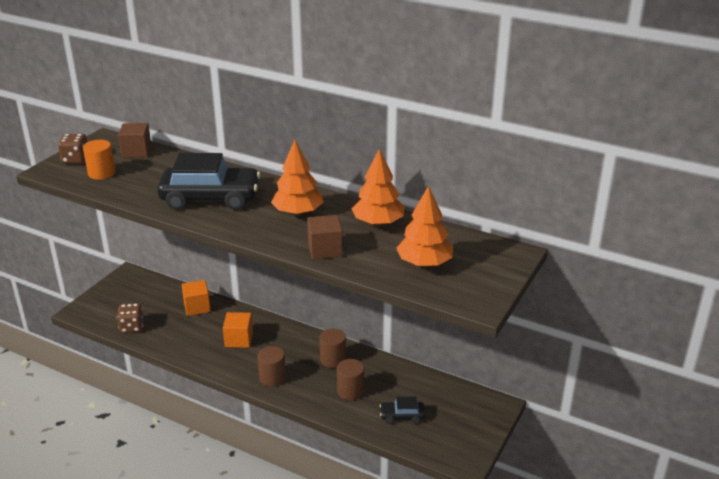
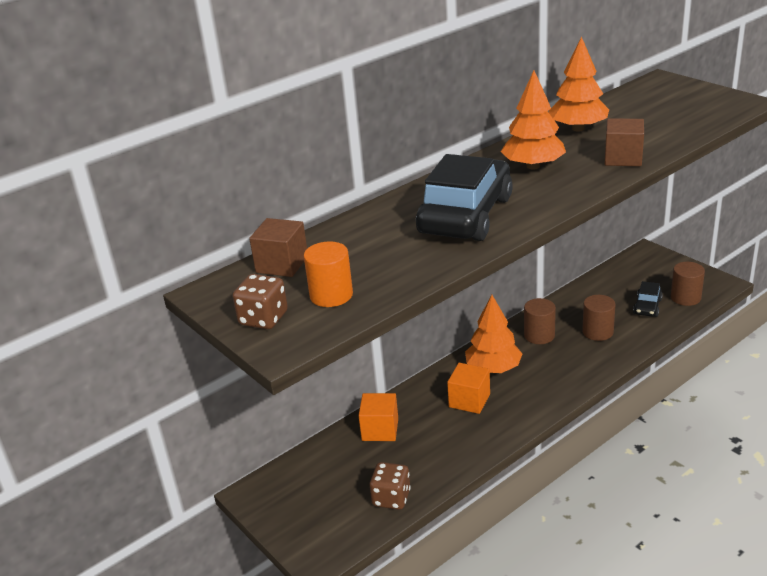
camera: 65 degrees left, 0 degrees up
brown cylinder [257,346,286,387] -> brown cylinder moved to [671,262,705,306]
orange tree [396,185,453,267] -> orange tree moved to [465,295,522,373]

